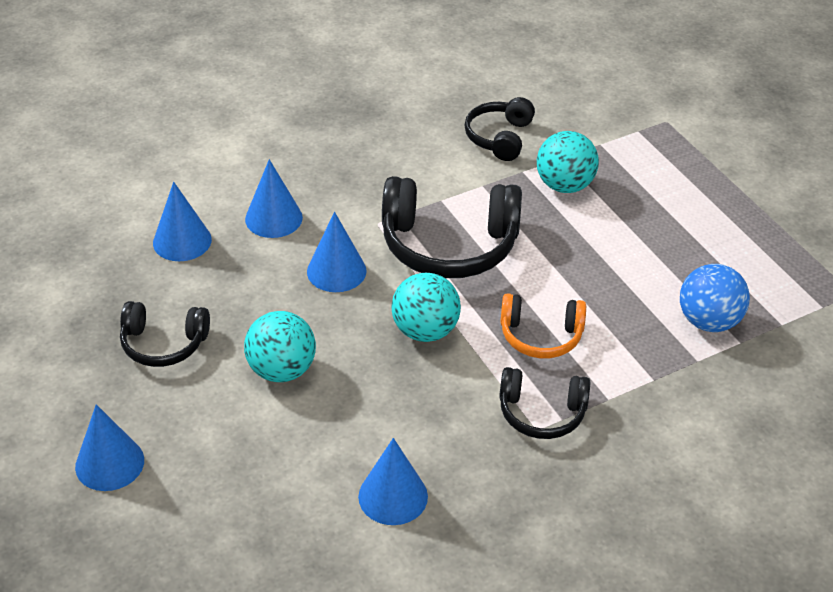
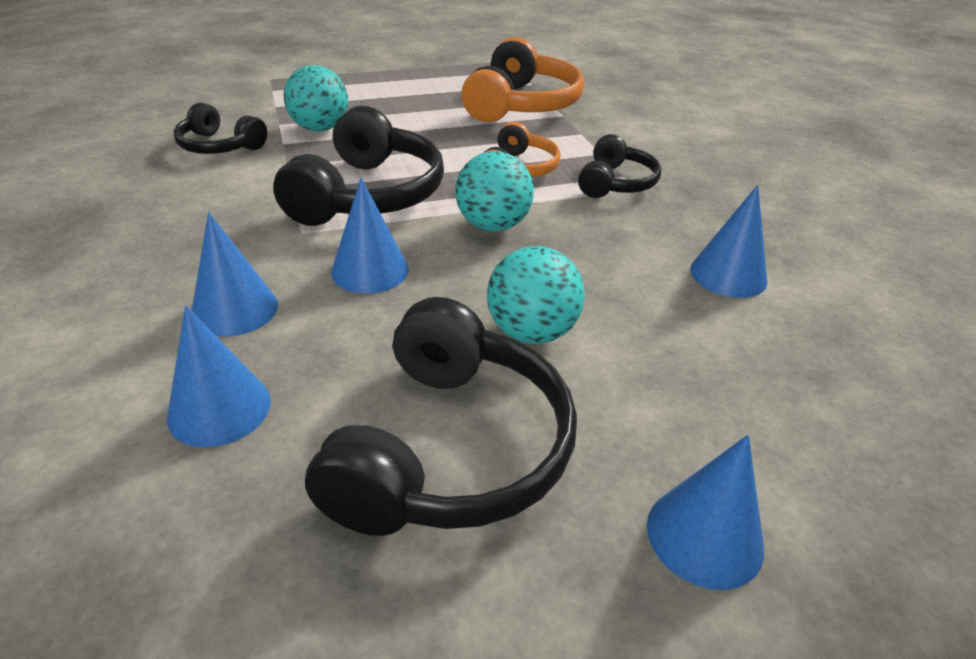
camera: 80 degrees left, 5 degrees down
black headphones [120,301,210,367] -> black headphones [305,297,577,536], size x1.75
blue ball [680,264,750,332] -> orange headphones [462,37,584,122]

